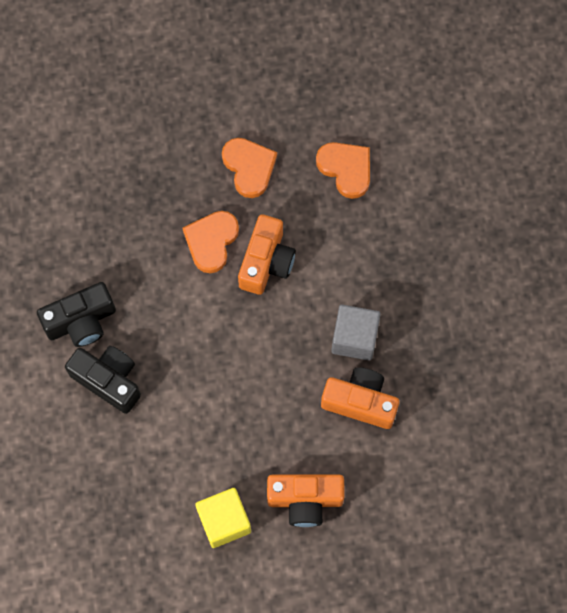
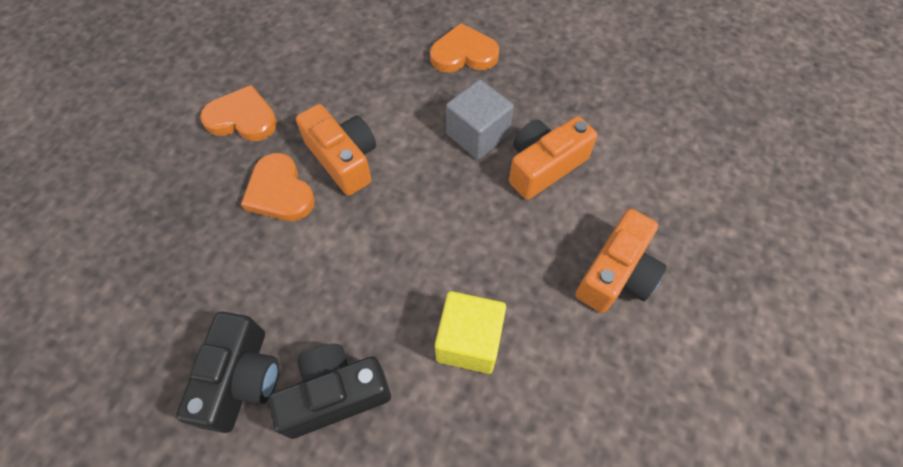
camera: 55 degrees left, 10 degrees down
yellow cube [195,488,251,548] -> yellow cube moved to [435,291,506,374]
orange heart [316,142,370,199] -> orange heart moved to [430,23,499,72]

